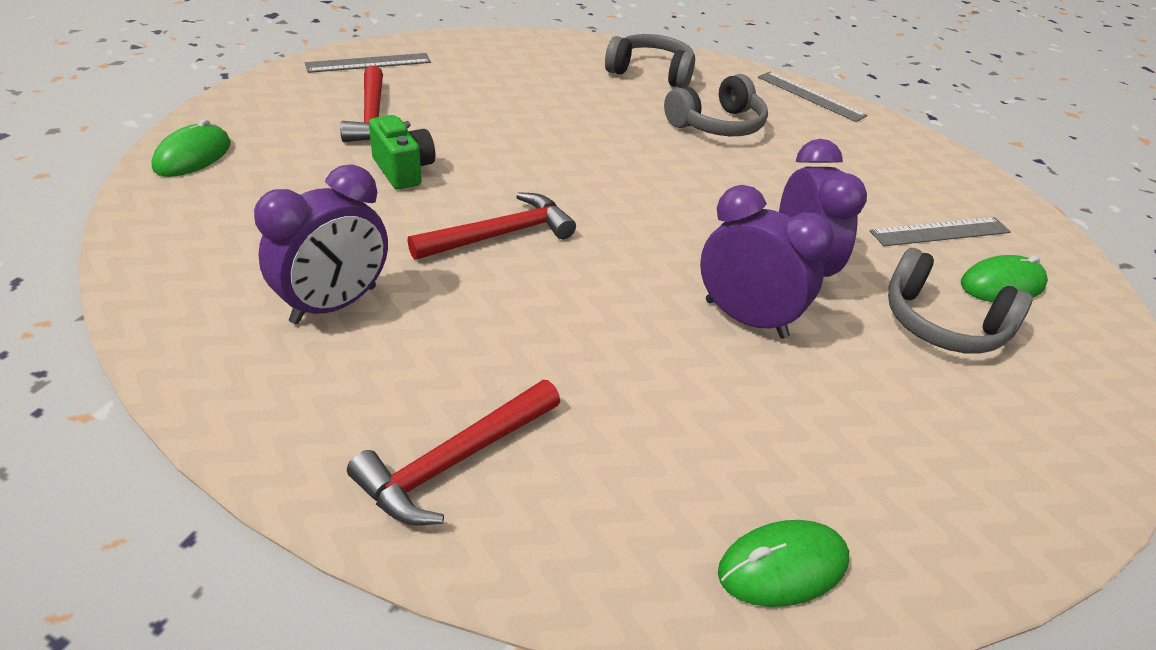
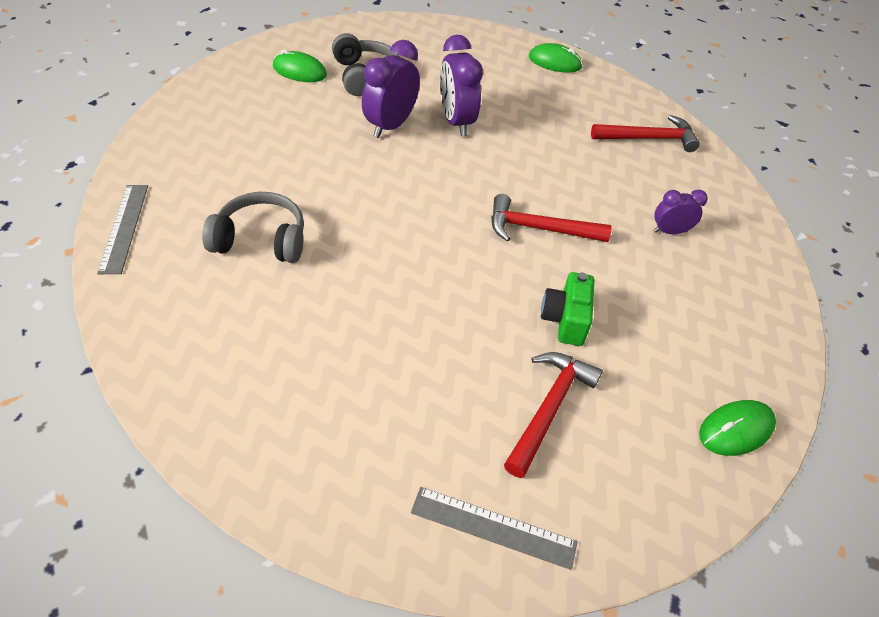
camera: 140 degrees left, 10 degrees up
purple clock [254,164,388,324] -> purple clock [654,190,708,234], size x0.58
grey headphones [605,34,695,88] -> none
grey ruler [870,217,1011,246] -> none

